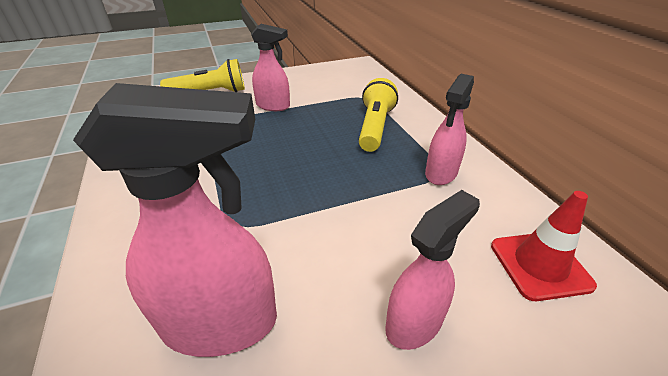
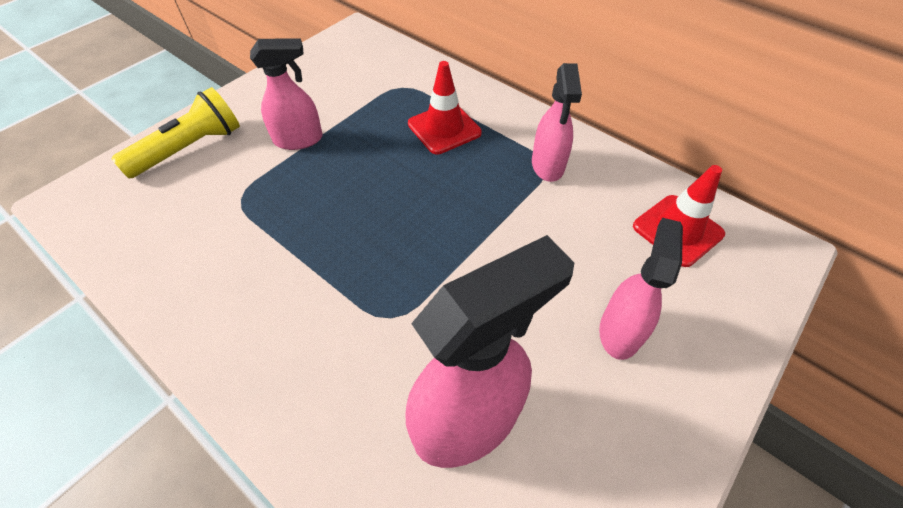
camera: 30 degrees left, 15 degrees up
yellow flashlight [359,78,398,152] -> red traffic cone [408,61,482,154]

